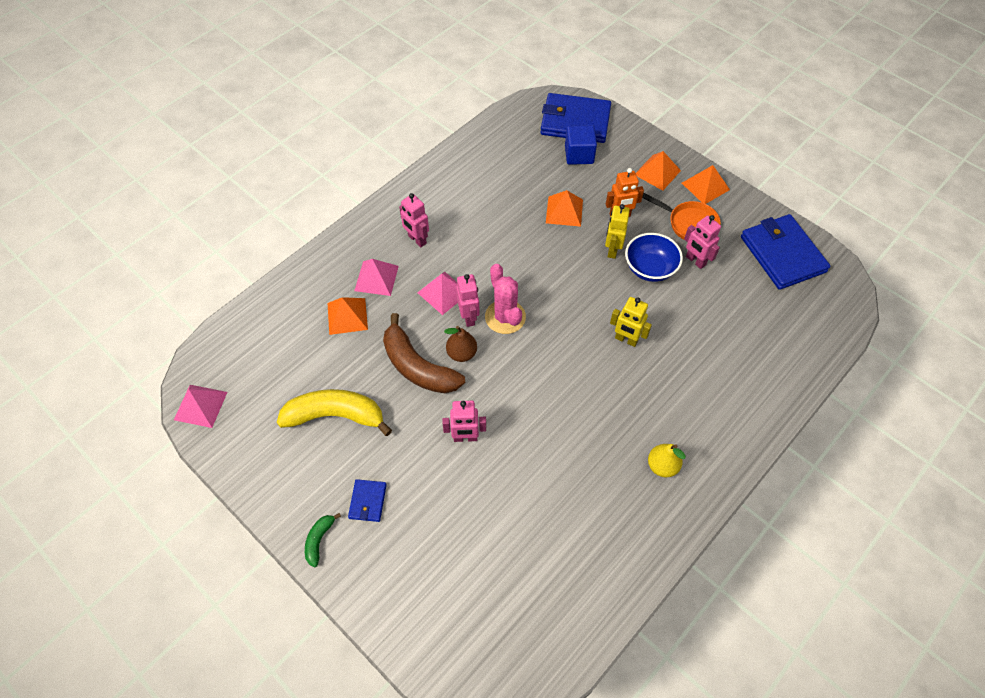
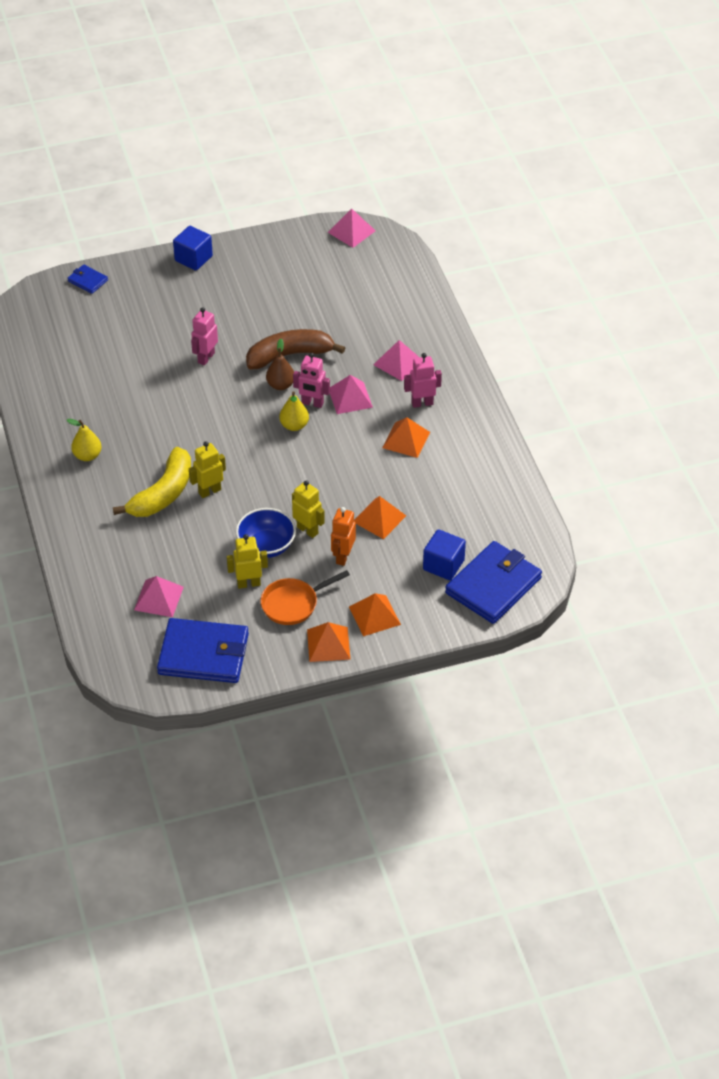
camera: 120 degrees right, 10 degrees down
yellow banana [277,389,392,436] -> yellow banana moved to [113,447,191,517]
green banana [305,513,341,567] -> blue cube [173,226,213,271]
orange pyramid [327,297,368,335] -> orange pyramid moved to [382,417,430,458]
blue wallet [348,479,387,522] -> blue wallet moved to [67,264,108,294]
pink cactus [485,264,526,334] -> yellow pear [279,391,309,431]
pink robot [684,215,721,269] -> yellow robot [227,534,268,589]
none -> pink pyramid [134,576,184,617]

